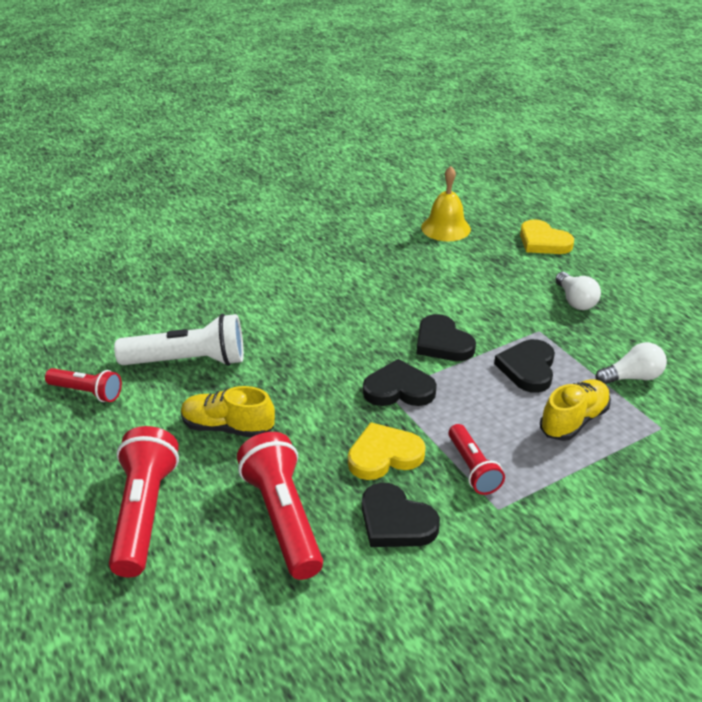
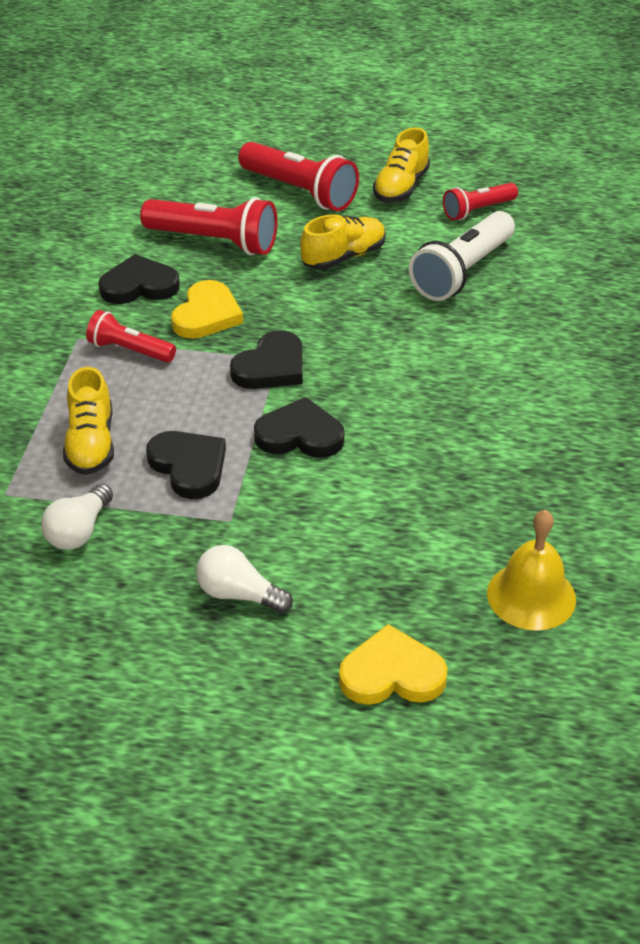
camera: 130 degrees right, 5 degrees up
none -> yellow shoe [373,127,430,202]

